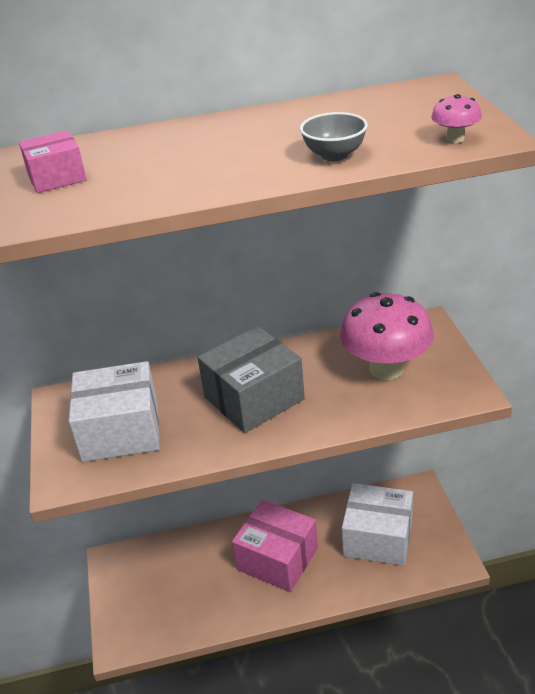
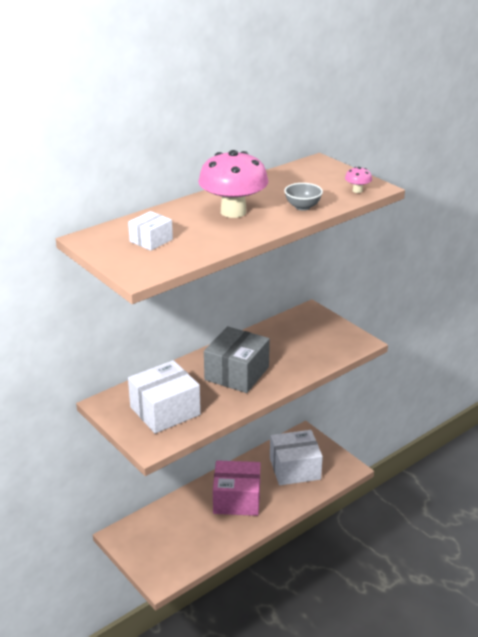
camera: 30 degrees left, 5 degrees down
pink box [19,130,87,193] -> white box [128,211,173,251]
pink mushroom [340,292,434,380] -> pink mushroom moved to [198,150,268,218]

